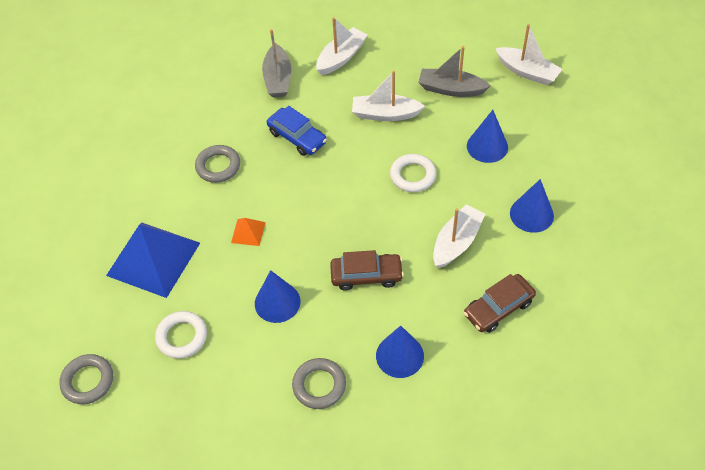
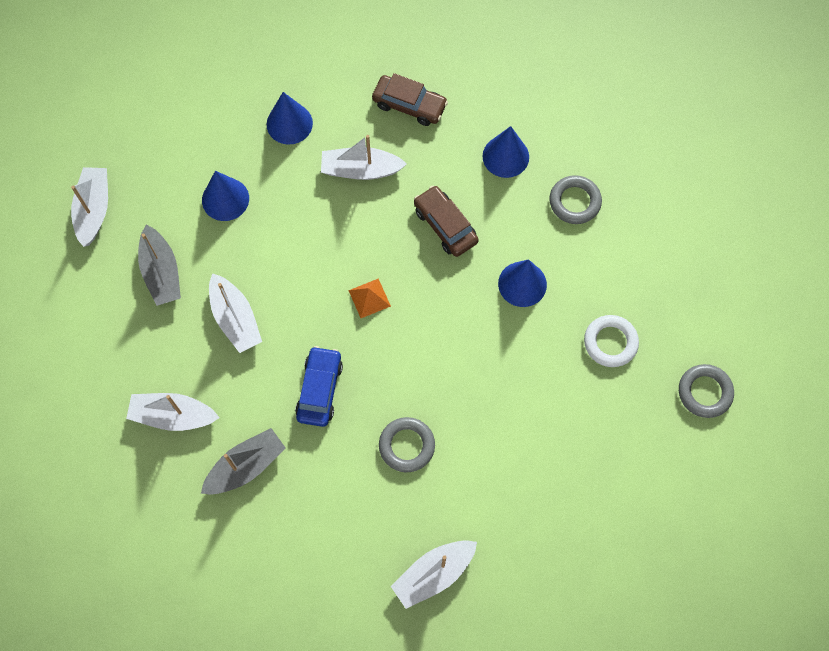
camera: 125 degrees left, 15 degrees up
blue pyramid [106,222,200,298] -> none
orange pyramid [231,218,266,246] -> orange pyramid moved to [348,279,391,318]
white ring [390,154,436,192] -> none
none -> white boat [391,540,477,609]

